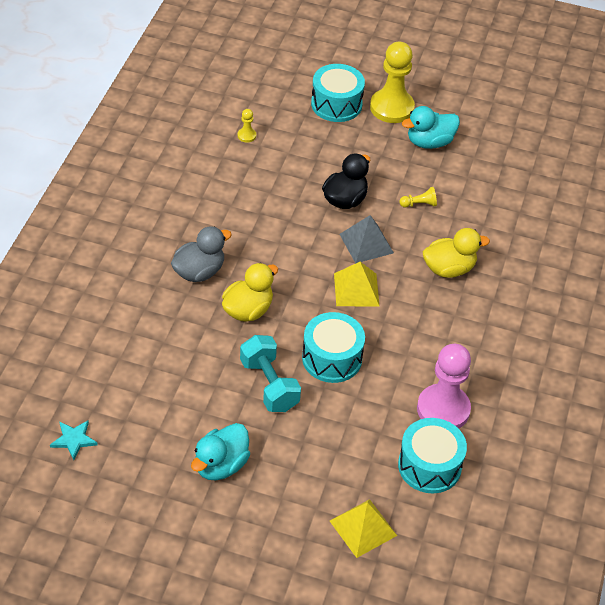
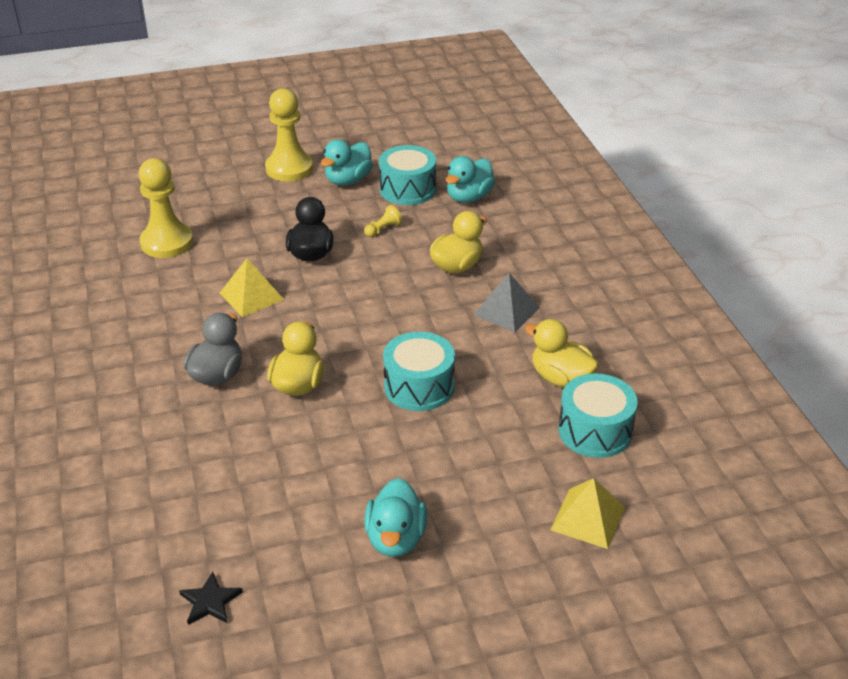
camera: 30 degrees left, 10 degrees down
turquoise star [50,421,98,460] -> black star [179,572,243,625]
yellow pawn [238,109,256,143] -> yellow pawn [138,158,193,258], size x2.41
turquoise dumbbell [240,335,301,412] -> none
turquoise drum [311,64,365,122] -> turquoise drum moved to [379,145,436,205]
yellow pyramid [334,262,379,306] -> yellow pyramid moved to [220,258,284,317]
grey pyramid [340,215,394,263] -> grey pyramid moved to [474,273,540,332]
pink pawn [417,344,471,429] -> yellow duck [525,319,599,387]
none -> turquoise duck [446,156,495,203]

